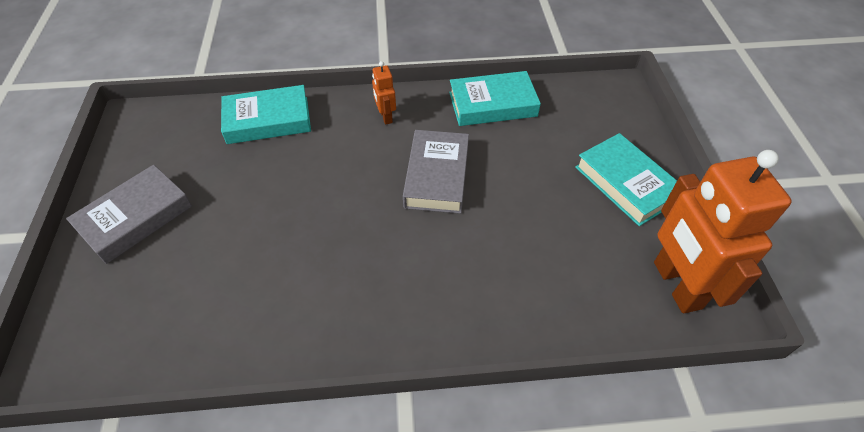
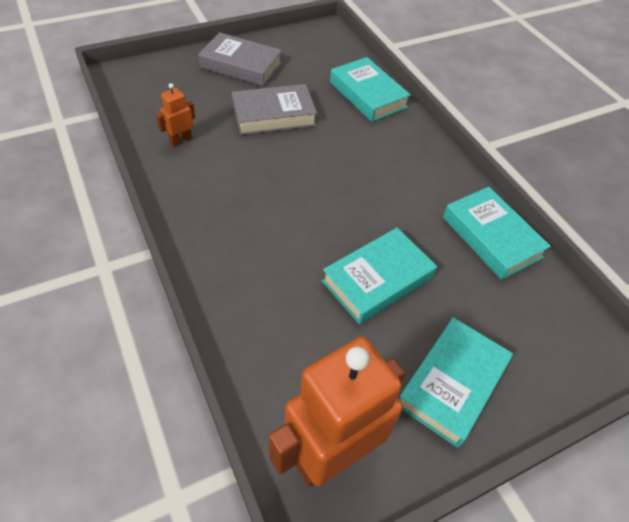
camera: 65 degrees right, 0 degrees up
orange robot [372,61,396,125] -> orange robot moved to [156,83,195,147]
grey book [403,130,469,214] -> grey book moved to [232,84,317,135]
none -> turquoise book [322,228,437,324]

